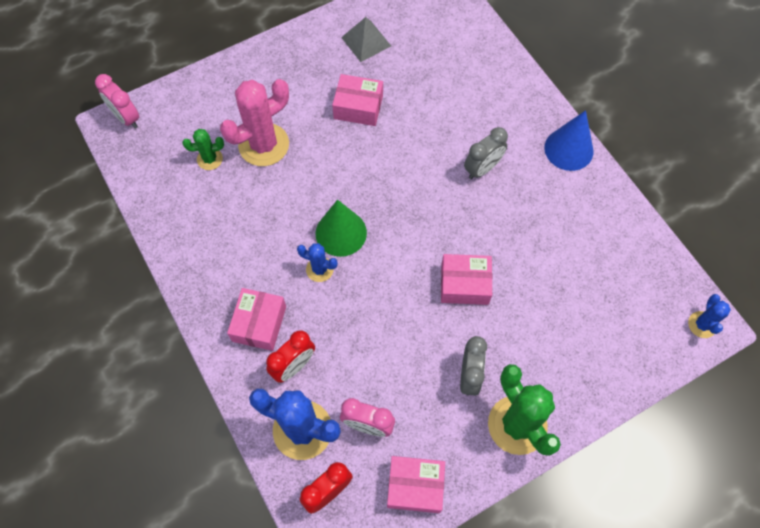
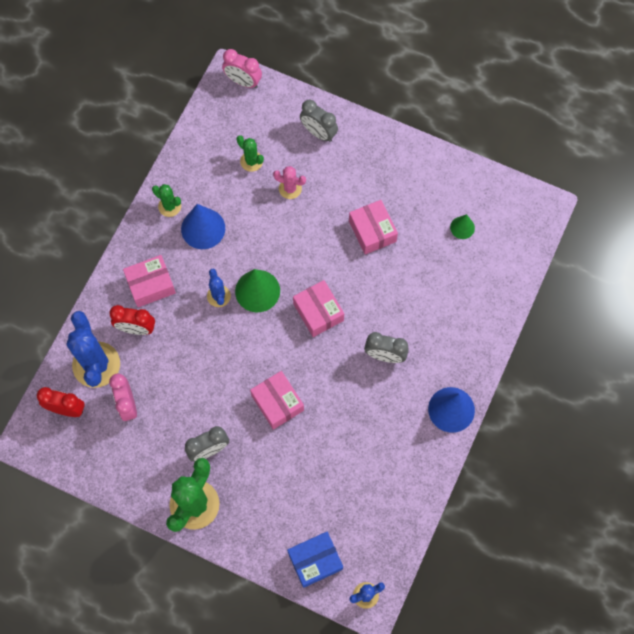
camera: 55 degrees right, 5 degrees up
pink clock [95,74,139,128] -> pink clock turned 75 degrees counterclockwise [222,49,262,88]
pink cactus [220,79,289,166] -> pink cactus [273,166,306,199], size x0.51
grey pyramid [341,17,391,62] -> none
pink box [387,456,445,513] -> pink box moved to [293,280,344,337]
none -> green cactus [152,184,181,217]
none -> blue cone [181,204,225,249]
none -> blue box [287,532,343,588]
none -> grey clock [300,100,338,142]
none -> green cone [450,214,475,239]

